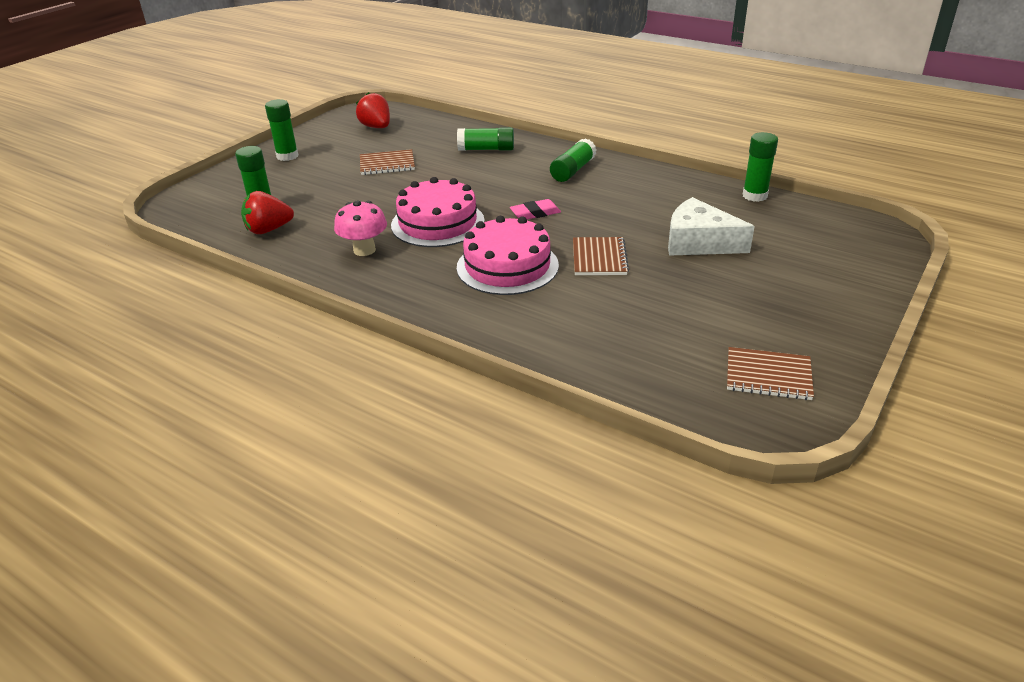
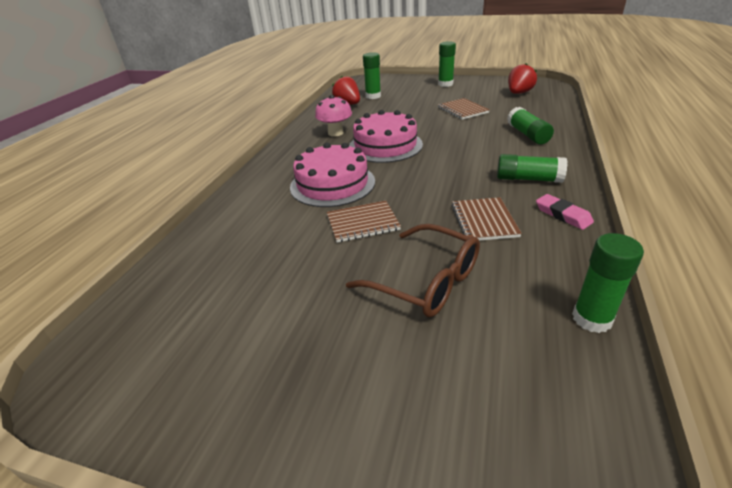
camera: 75 degrees right, 0 degrees up
pink eraser [510,199,561,219] -> pink eraser moved to [536,194,594,230]
white cheese [668,197,755,256] -> brown glasses [346,224,480,317]
brown notebook [727,347,814,400] -> brown notebook moved to [451,197,522,241]

